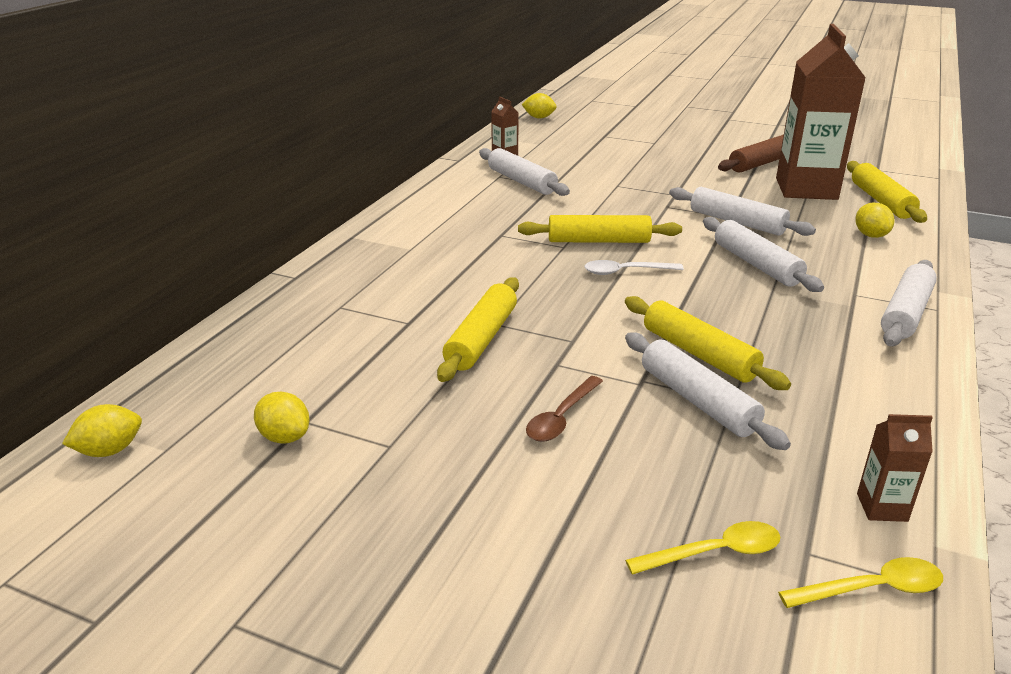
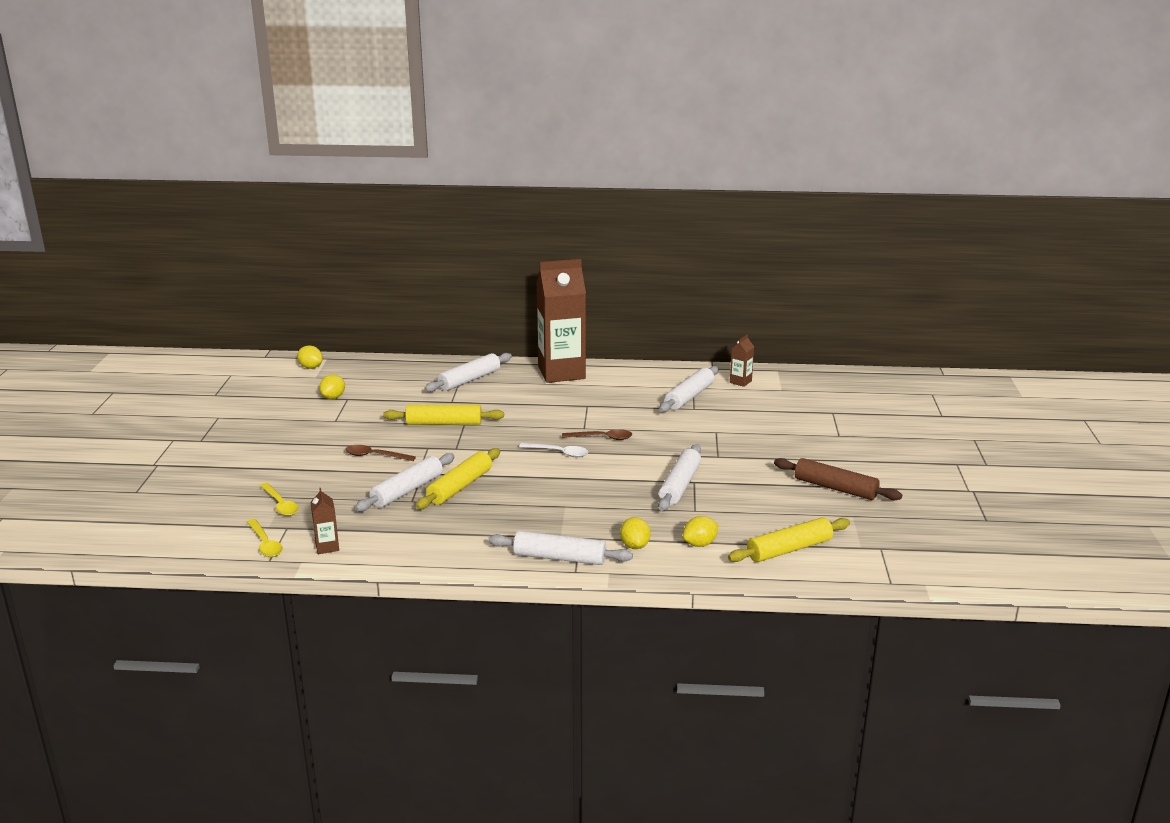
camera: 70 degrees right, 5 degrees down
yellow rolling pin [518,215,682,243] -> brown spoon [562,429,632,440]
yellow lemon [522,93,557,119] -> yellow lemon moved to [620,517,651,549]
white spoon [585,260,684,275] -> white spoon turned 135 degrees clockwise [519,443,588,457]
white rolling pin [703,217,824,292] -> white rolling pin moved to [425,353,512,392]
brown carton [776,24,866,200] -> brown carton moved to [536,259,586,383]

